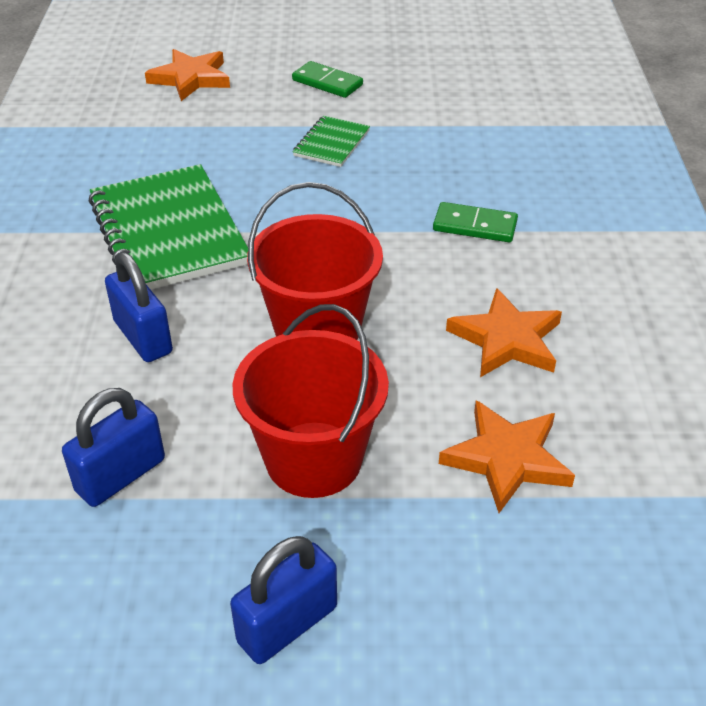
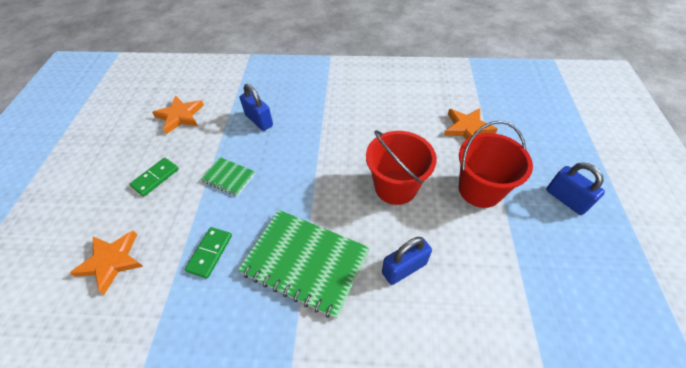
camera: 85 degrees left, 10 degrees up
blue padlock [62,388,165,507] -> blue padlock moved to [240,84,273,131]
green notebook [89,164,248,290] -> green notebook turned 45 degrees clockwise [238,210,370,319]
green domino [433,202,518,242] -> green domino moved to [185,227,232,279]
orange star [446,288,562,377] -> orange star moved to [152,95,204,134]

